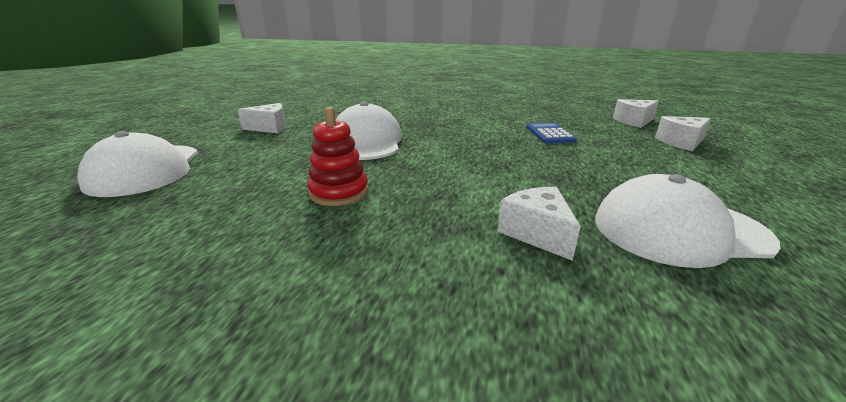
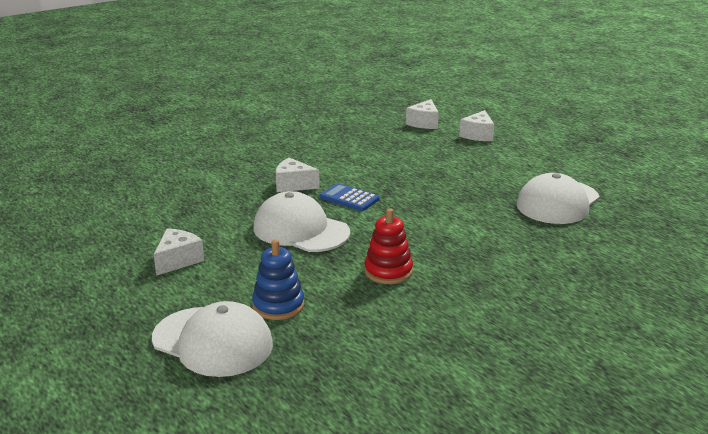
camera: 50 degrees left, 0 degrees up
white cheese [497,187,581,261] -> white cheese moved to [276,158,320,192]
blue calculator [526,123,577,143] -> blue calculator moved to [320,183,380,211]
none -> blue stacking toy [252,239,304,320]

